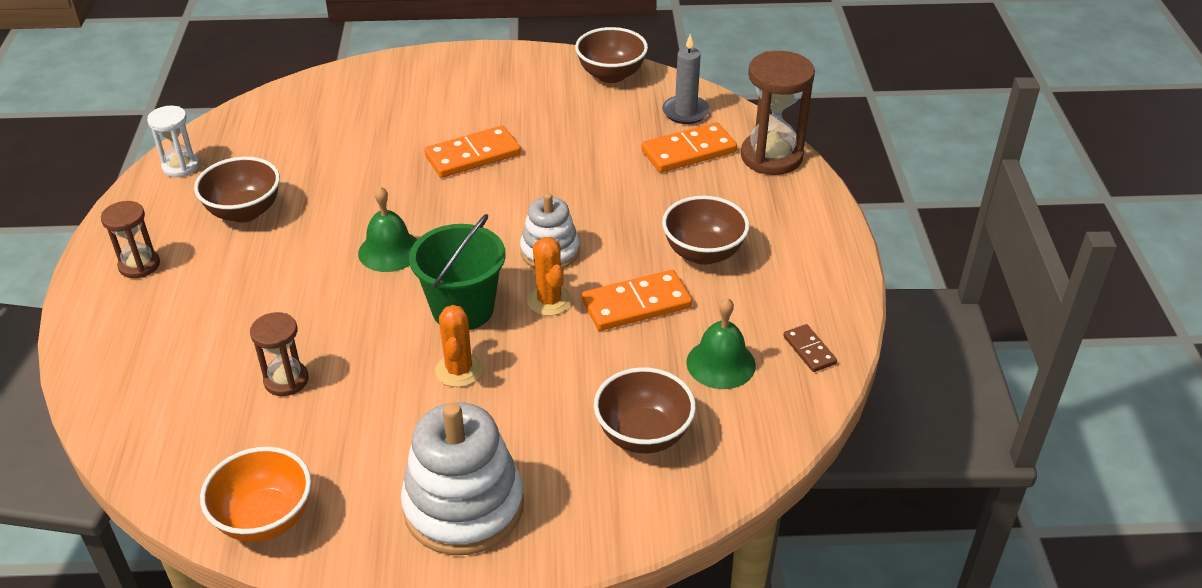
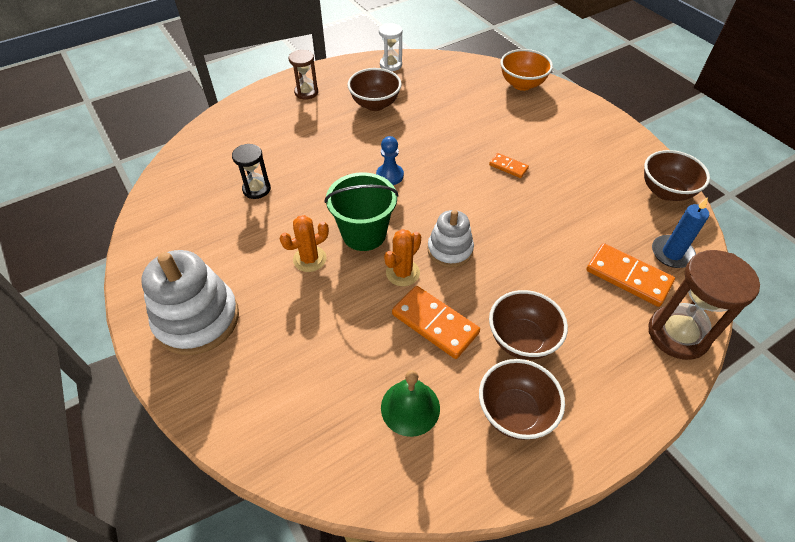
camera: 60 degrees right, 10 degrees up
orange bowl [200,447,311,542] -> orange bowl moved to [500,49,553,91]
brown hourglass [250,312,309,396] -> black hourglass [232,144,271,199]
green bell [358,186,417,272] -> blue pawn [376,136,404,185]
orange domino [424,126,521,178] -> orange domino [489,153,529,178], size x0.54
brown bowl [594,367,696,454] -> brown bowl moved to [479,359,565,440]
grey candle [662,34,710,124] -> blue candle [652,197,709,268]
brown domino [783,324,837,372] -> none

